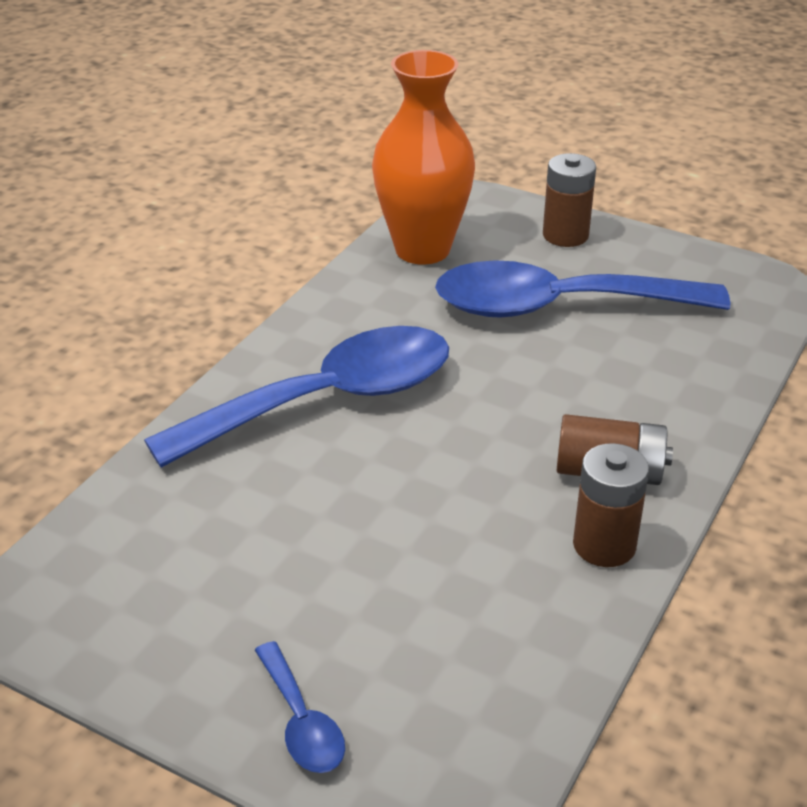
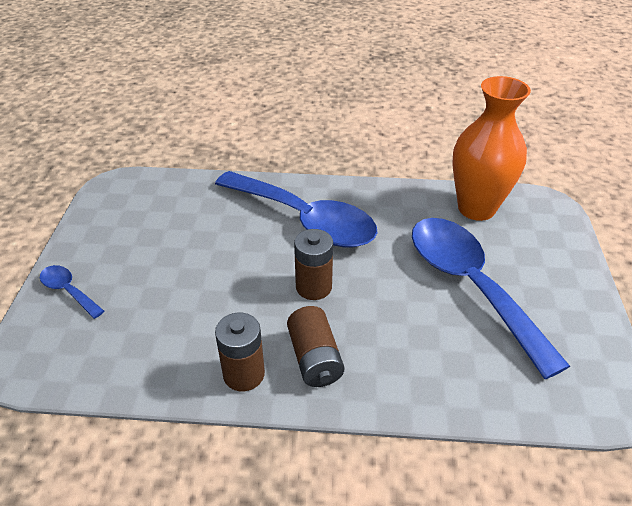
camera: 65 degrees right, 5 degrees up
blue spoon [255,641,345,773] -> blue spoon turned 90 degrees clockwise [40,265,104,319]
brown battery [543,153,596,247] -> brown battery moved to [294,229,333,300]

